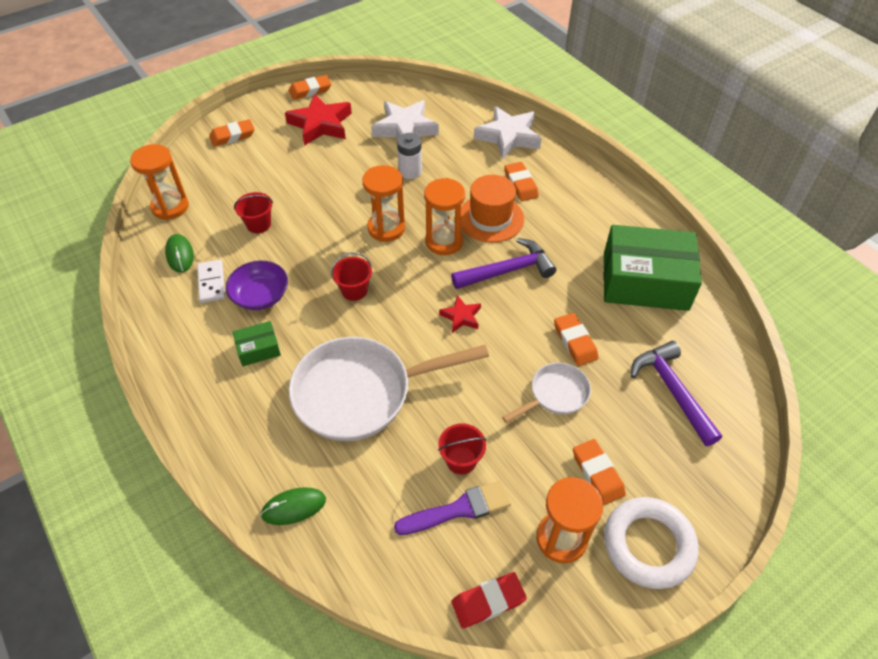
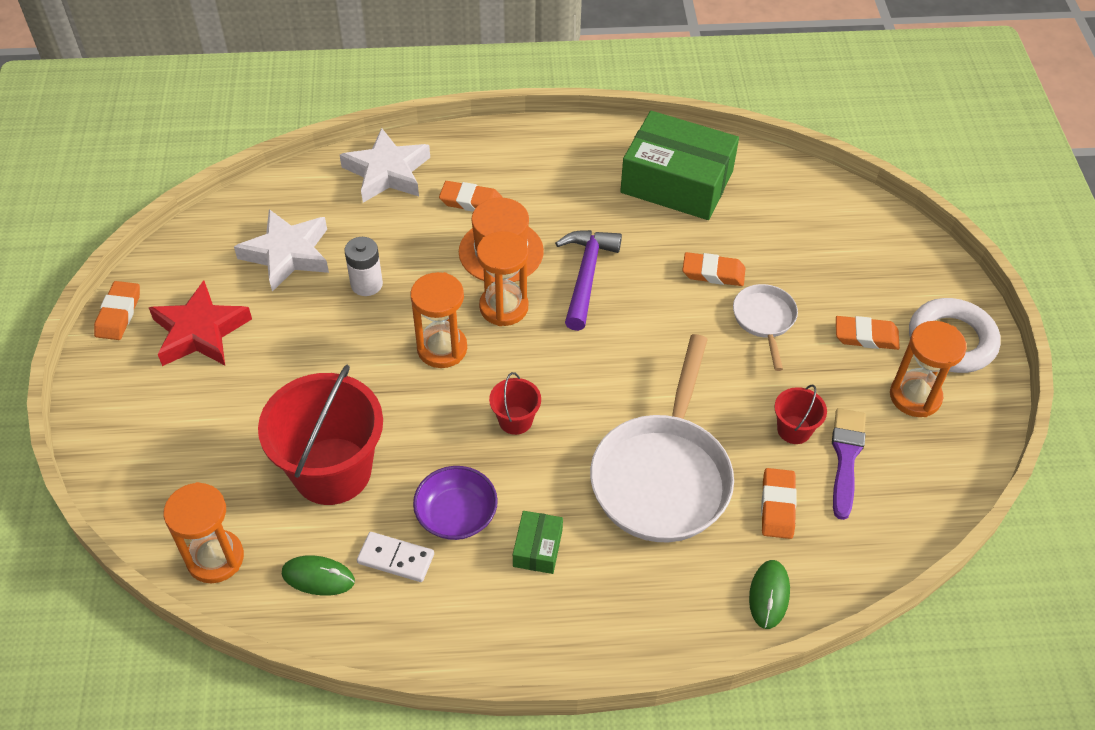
camera: 60 degrees left, 0 degrees up
orange eraser [209,119,255,147] -> orange eraser moved to [761,468,797,539]
red bucket [234,192,273,233] -> red bucket [258,365,383,505], size x2.23
red star [439,295,481,333] -> none
red eraser [451,572,527,629] -> none
green box [603,225,702,311] -> green box turned 75 degrees clockwise [620,111,739,220]
purple hammer [631,341,722,446] -> none

